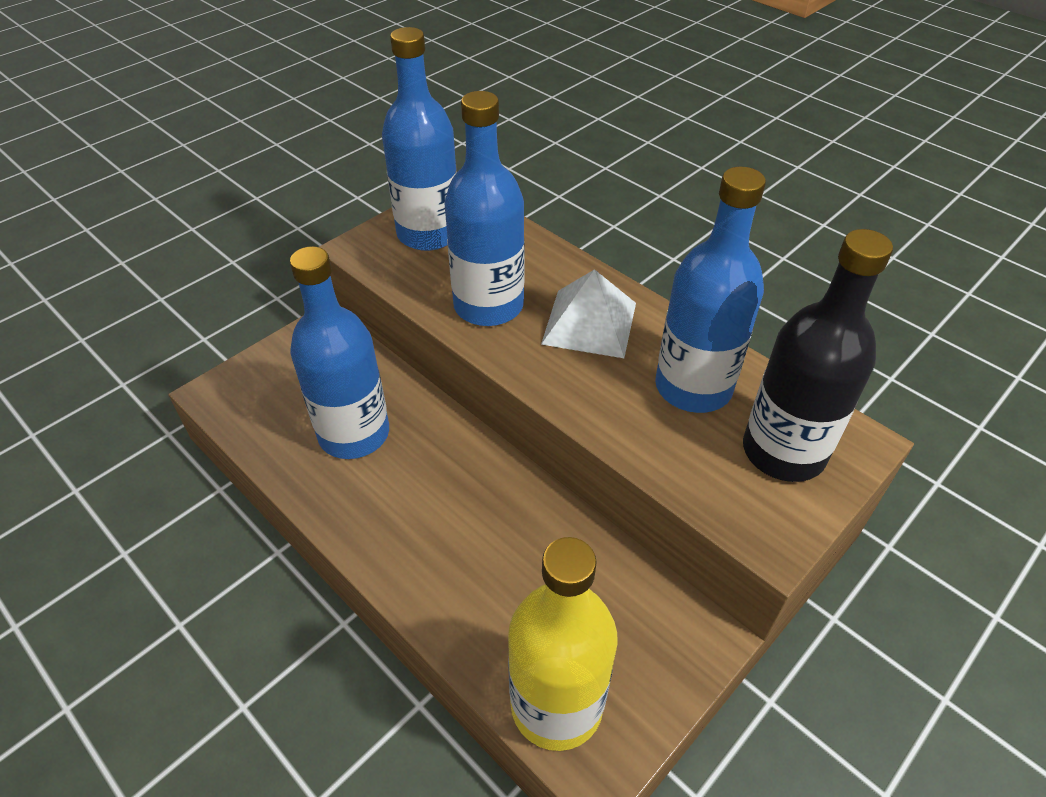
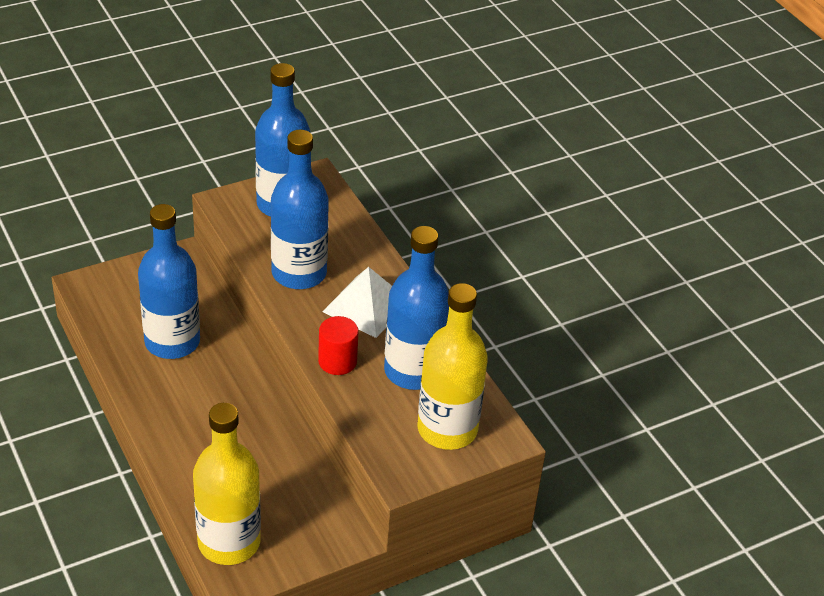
camera: 15 degrees right, 5 degrees down
black bottle [743,229,893,482] -> yellow bottle [417,283,488,450]
none -> red cylinder [318,316,359,375]

